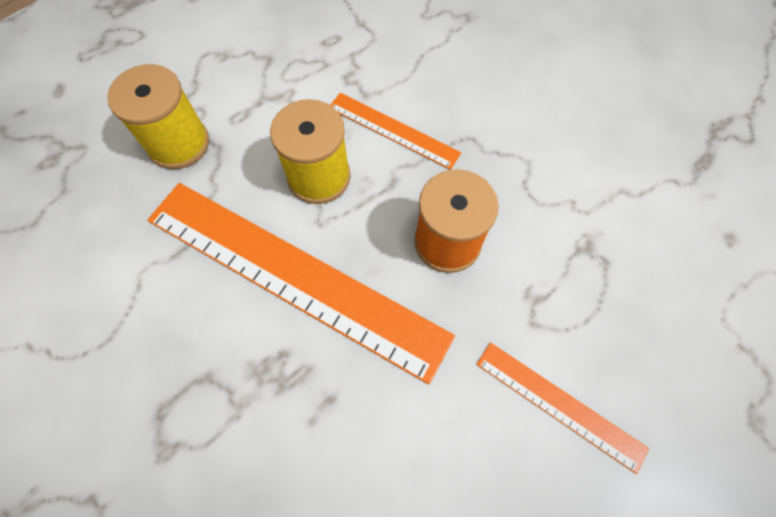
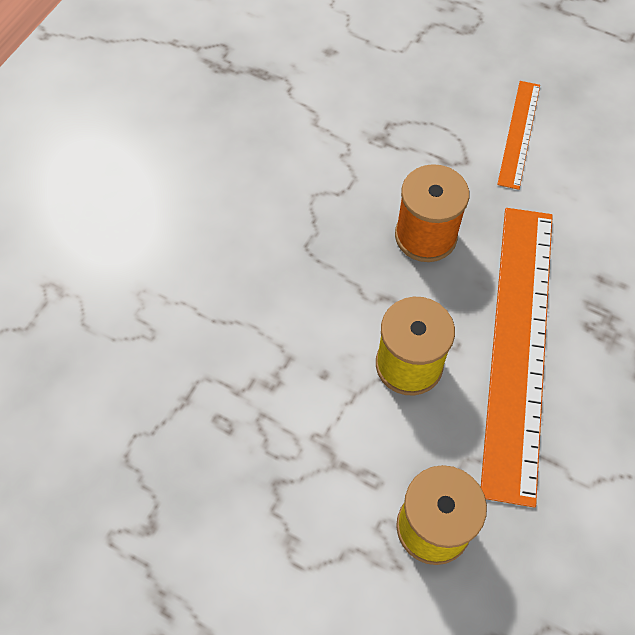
camera: 110 degrees left, 5 degrees down
orange ruler [331,93,461,170] -> none

